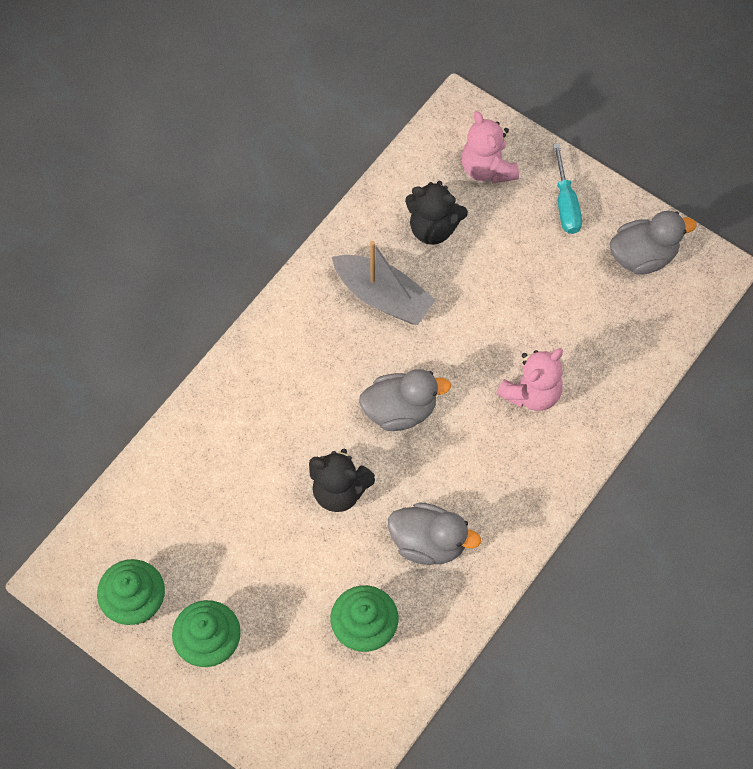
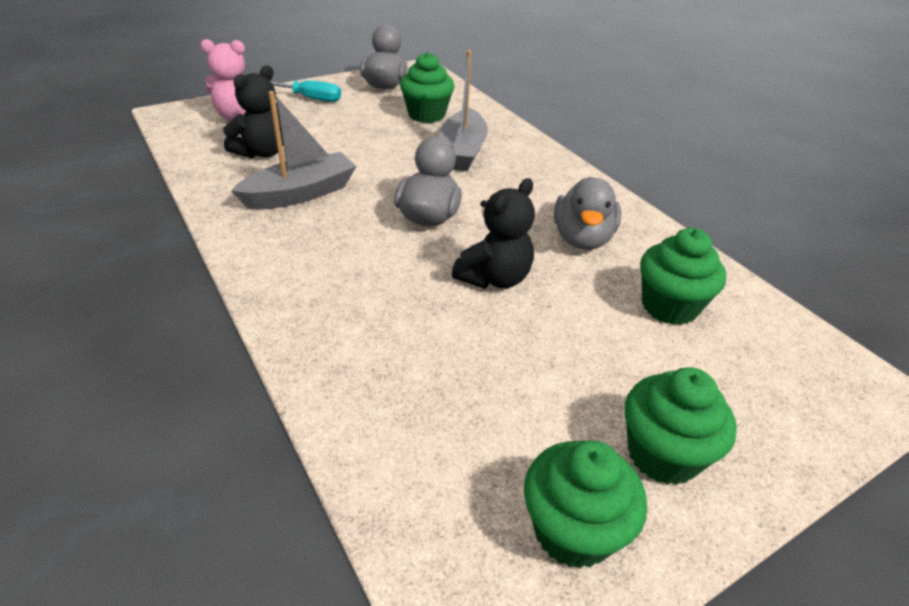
camera: 70 degrees left, 25 degrees down
grey duck [388,502,481,565] -> grey duck turned 150 degrees clockwise [554,177,621,250]
pink teddy bear [497,348,563,411] -> grey boat [440,50,488,171]
none -> green cupcake [400,52,455,123]

